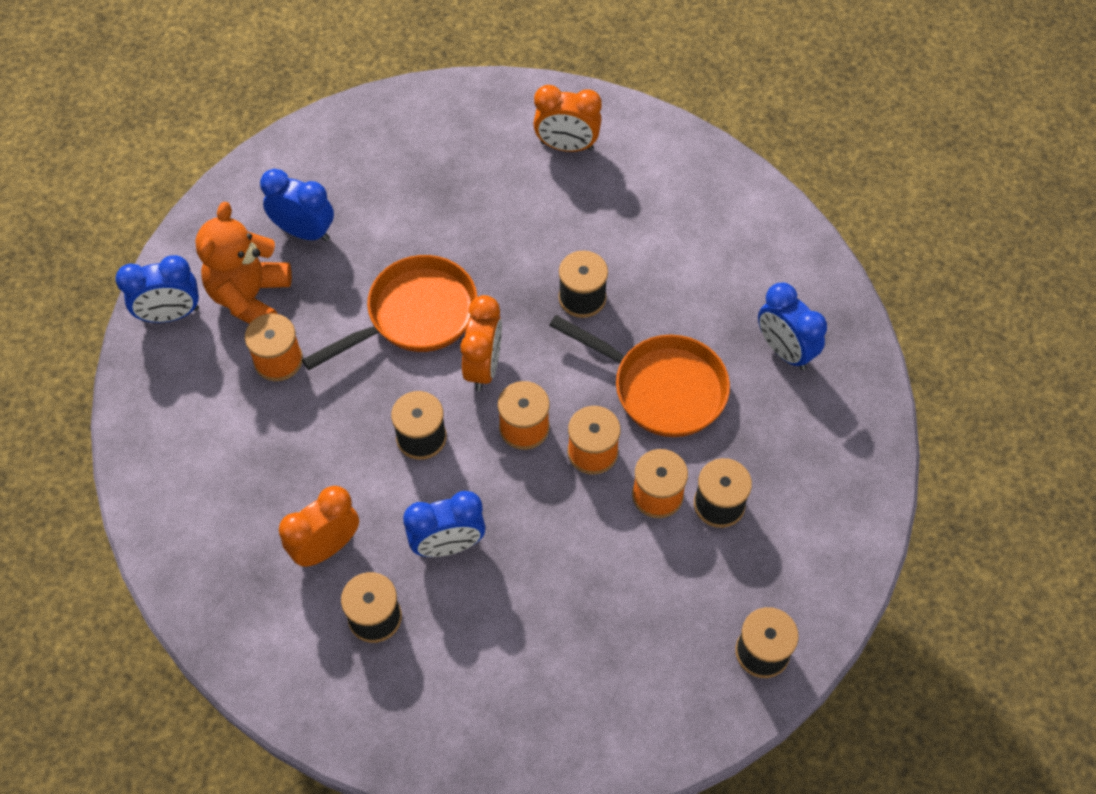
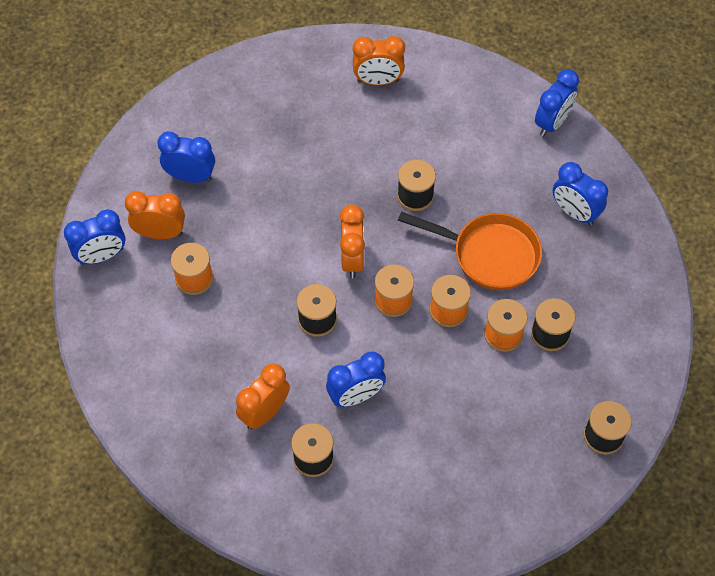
camera: 10 degrees left, 0 degrees up
orange teddy bear [195,202,292,324] -> orange clock [125,191,185,239]
orange pan [302,255,478,370] -> none
none -> blue clock [535,69,579,137]

